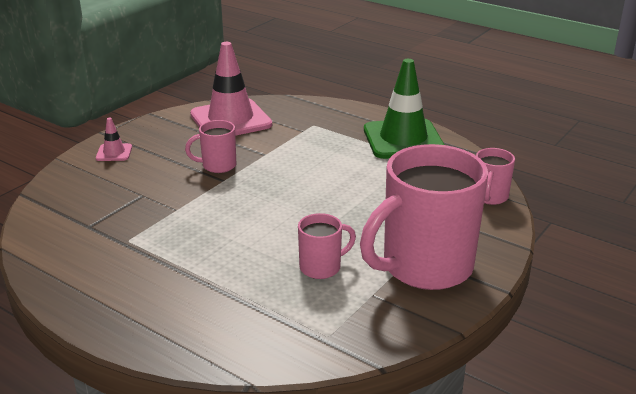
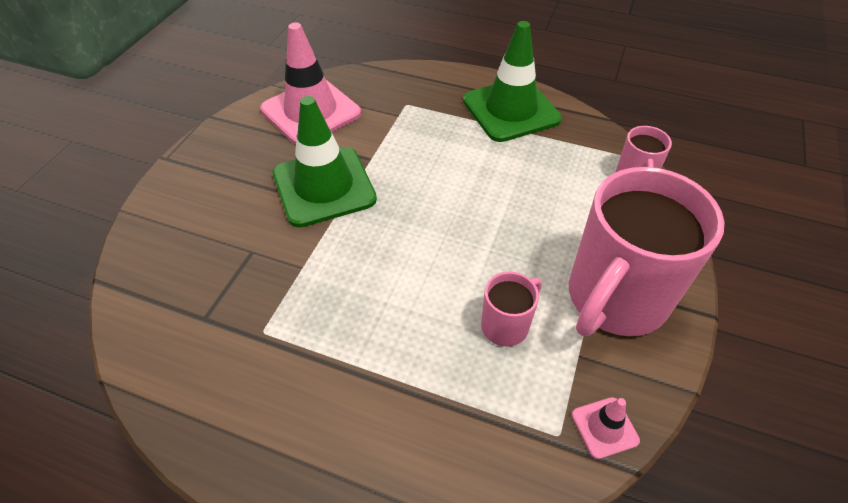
camera: 15 degrees left, 20 degrees up
pink traffic cone [96,118,132,161] -> pink traffic cone moved to [572,397,640,459]
pink mug [185,120,236,173] -> green traffic cone [273,96,377,227]

